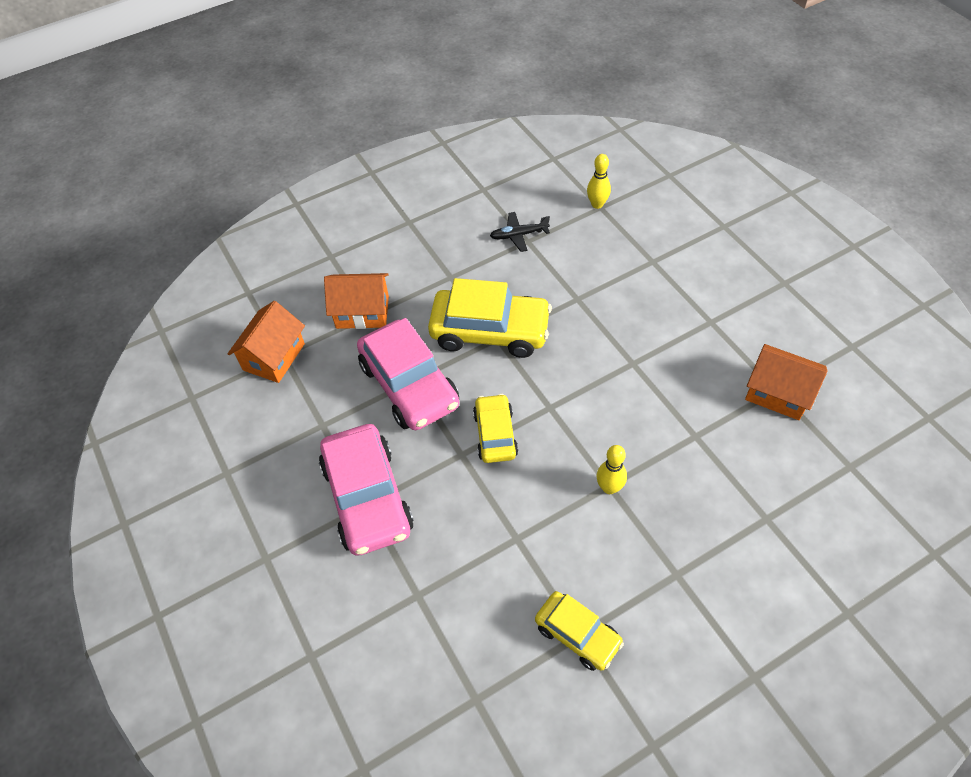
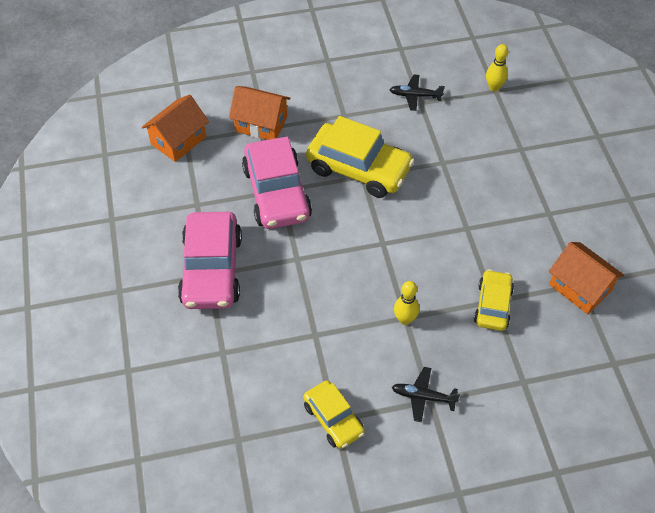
camera: 15 degrees right, 0 degrees up
yellow car [473,394,518,463] -> yellow car moved to [474,269,514,331]
none -> black plane [392,367,460,422]

